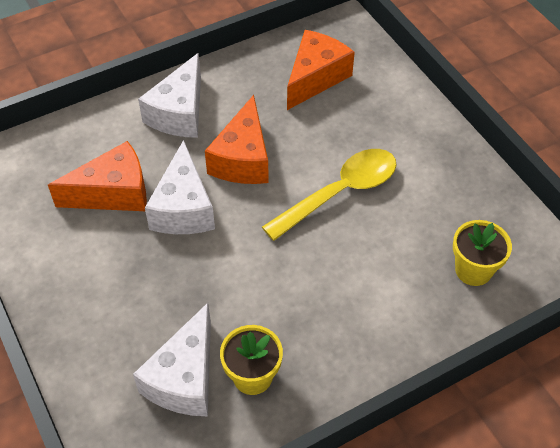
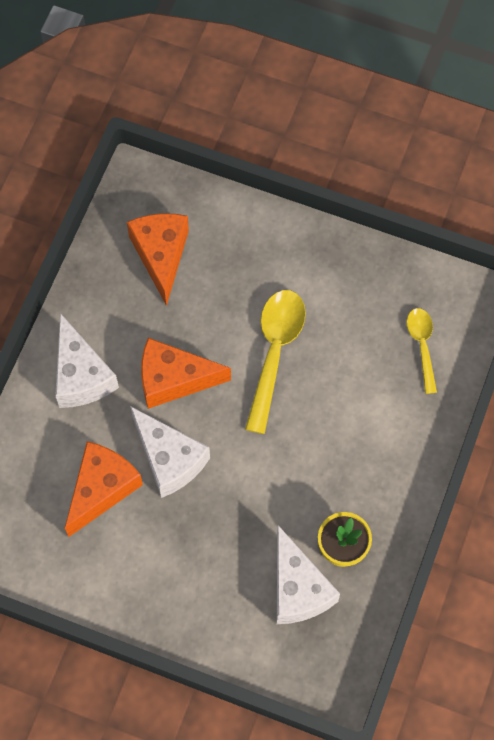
camera: 40 degrees left, 15 degrees up
orange cheese [205,95,269,184] -> orange cheese turned 120 degrees clockwise [141,338,231,409]
yellow flower pot [453,220,512,286] -> yellow spoon [407,308,437,394]

